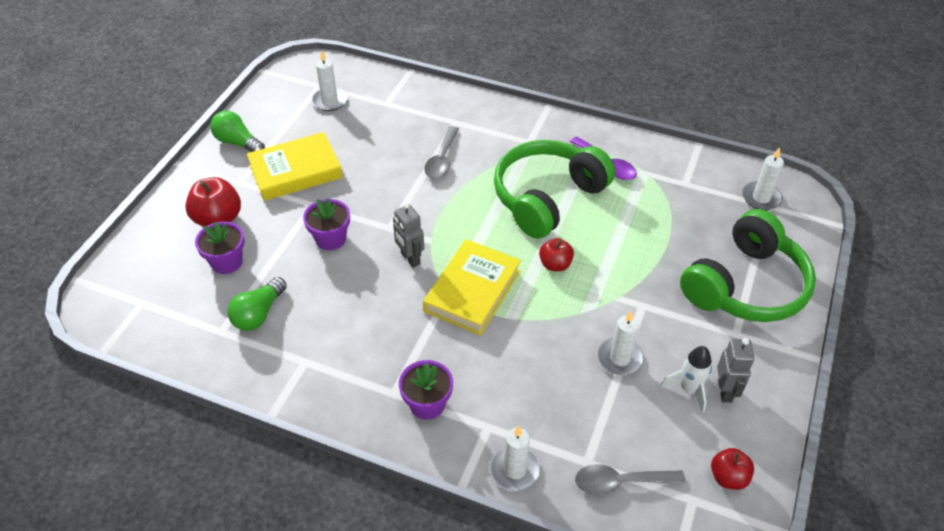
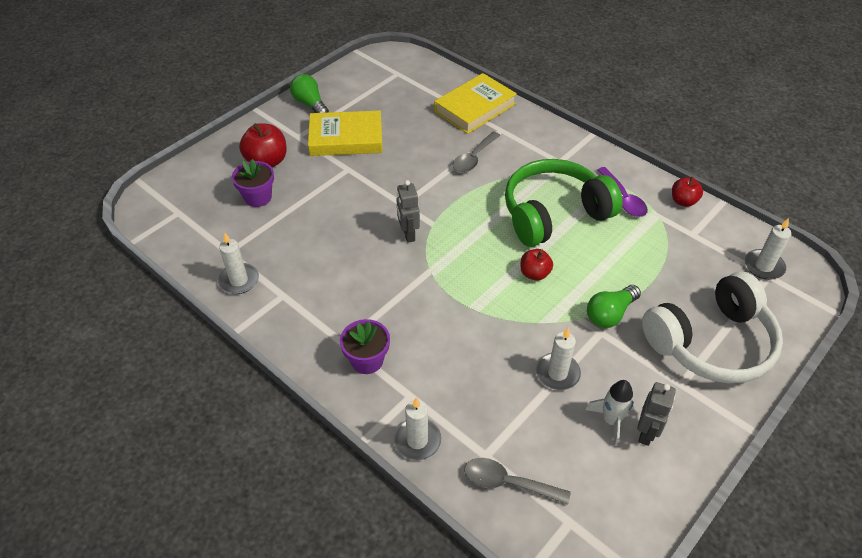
camera: 20 degrees right, 0 degrees up
green light bulb [227,277,287,331] -> green light bulb moved to [587,285,641,328]
purple flower pot [303,199,350,250] -> none
white candle [311,51,347,111] -> white candle moved to [218,233,259,294]
yellow book [423,239,521,335] -> yellow book moved to [434,73,517,134]
green headphones [680,209,816,322] -> white headphones [642,271,783,383]
red apple [711,448,754,490] -> red apple moved to [672,177,703,207]

